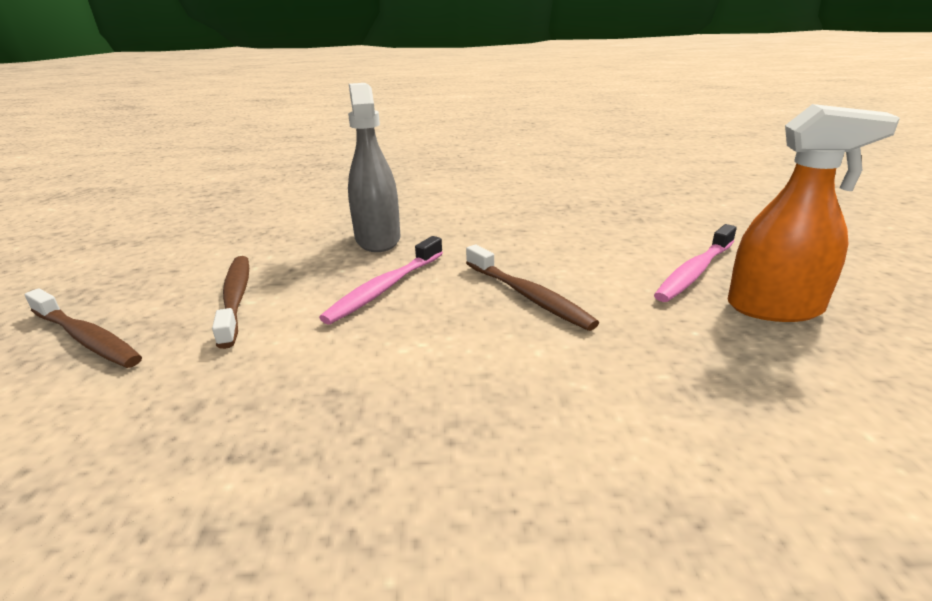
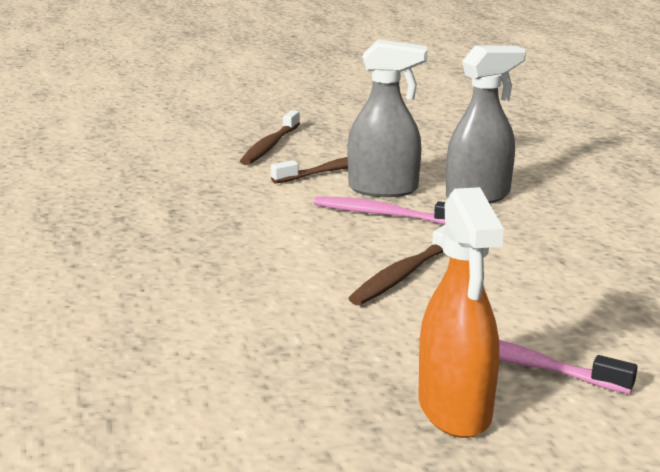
camera: 75 degrees right, 5 degrees down
none -> grey spray bottle [347,39,428,197]

